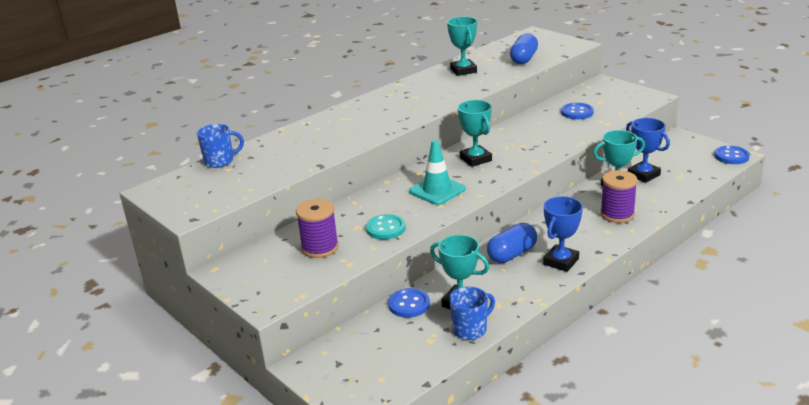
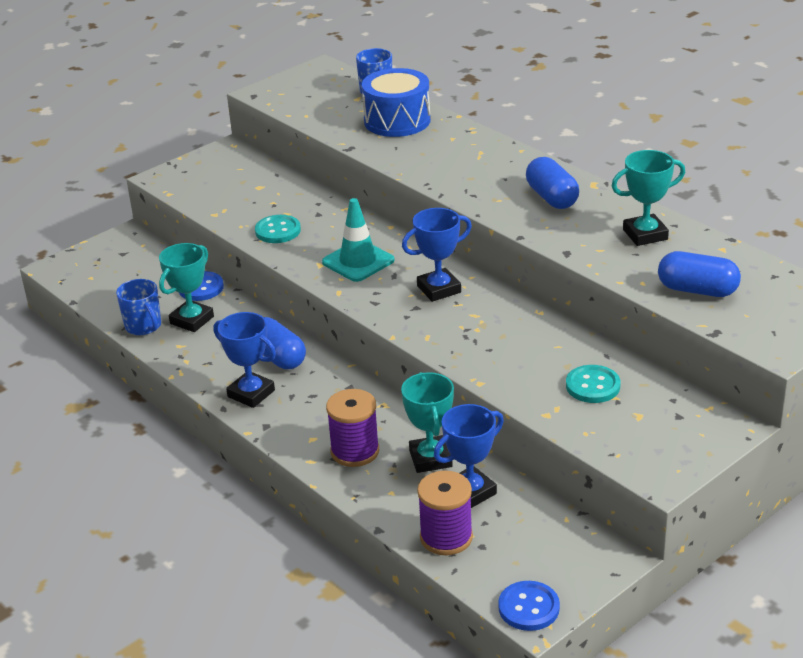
camera: 90 degrees right, 5 degrees up
purple spool [296,199,339,258] -> purple spool moved to [417,471,473,555]
turquoise trophy [458,100,492,167] -> blue trophy [402,208,472,302]
blue button [561,103,594,119] -> turquoise button [566,365,621,403]
none -> blue drum [362,68,431,137]
none -> blue capsule [526,157,579,209]

